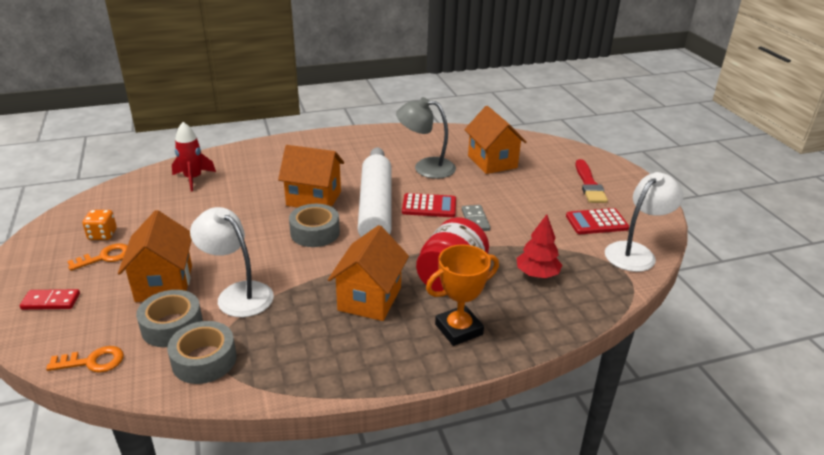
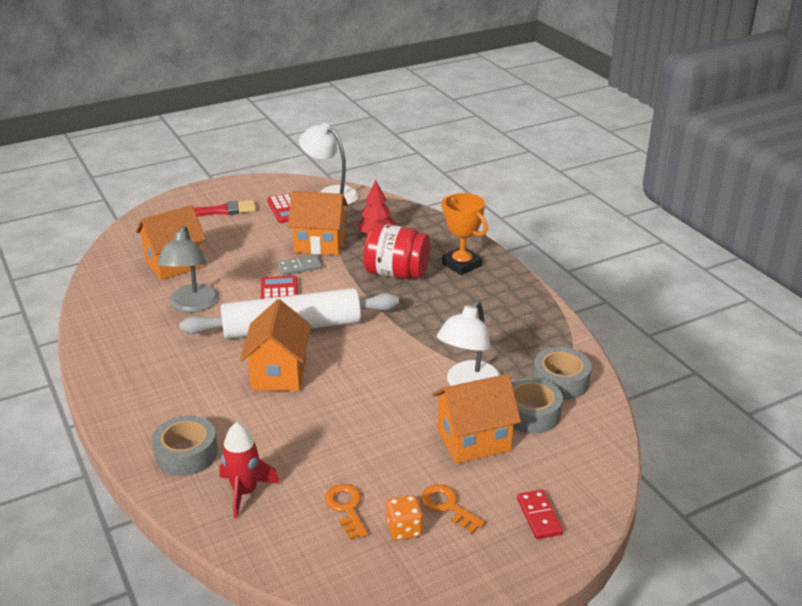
camera: 100 degrees left, 0 degrees up
orange key [46,346,124,373] -> orange key moved to [325,484,368,540]
grey tape [289,204,340,247] -> grey tape moved to [152,415,218,476]
orange house [328,225,409,321] -> orange house moved to [288,191,348,255]

